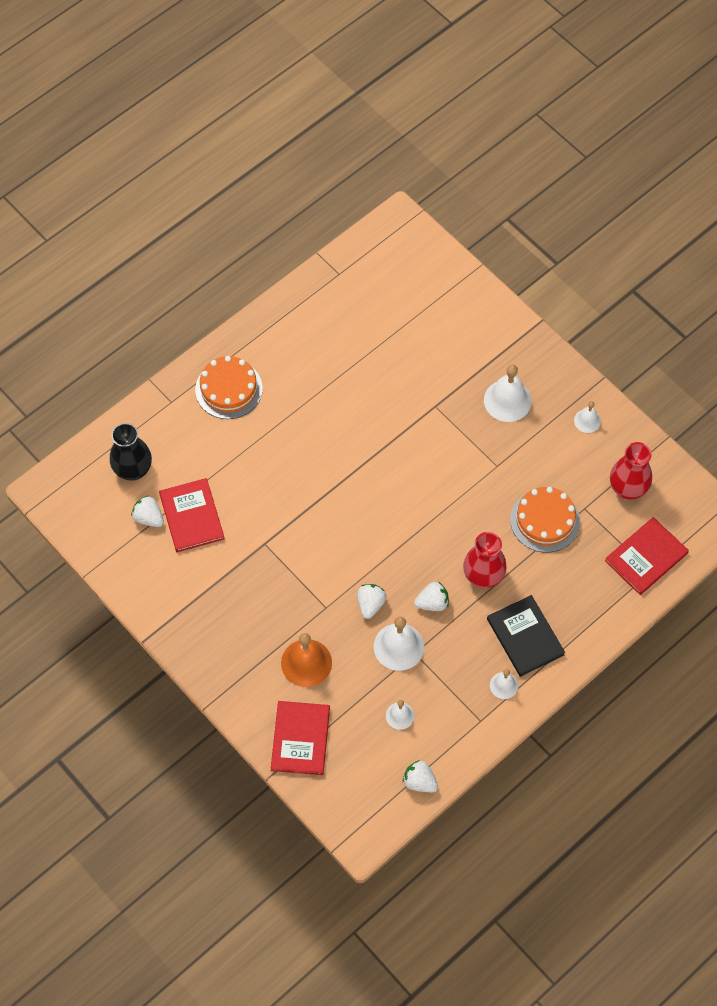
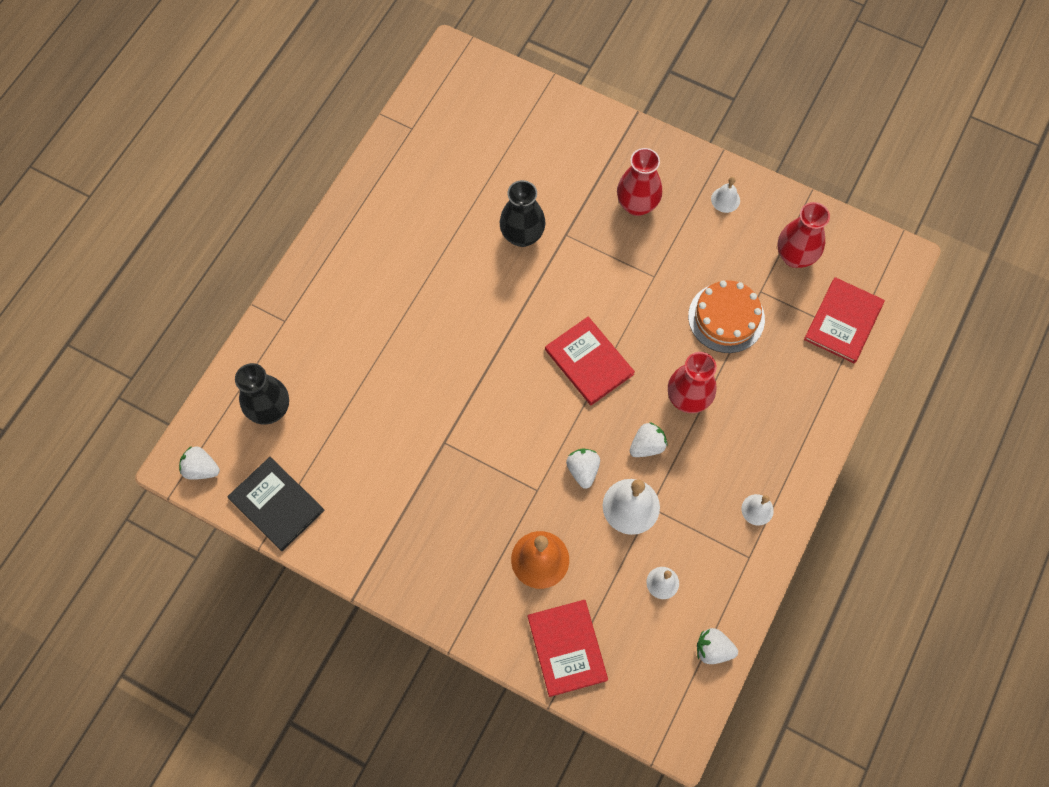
camera: 20 degrees left, 5 degrees up
white strawberry [131,495,164,527] -> white strawberry moved to [179,446,220,480]
red book [159,478,225,552] -> red book moved to [545,316,635,405]
orange cake [195,356,263,419] -> none
white bell [484,365,532,422] -> red vase [617,148,662,216]
black book [487,595,565,677] -> black book moved to [227,457,325,551]
none -> black vase [500,180,545,247]

